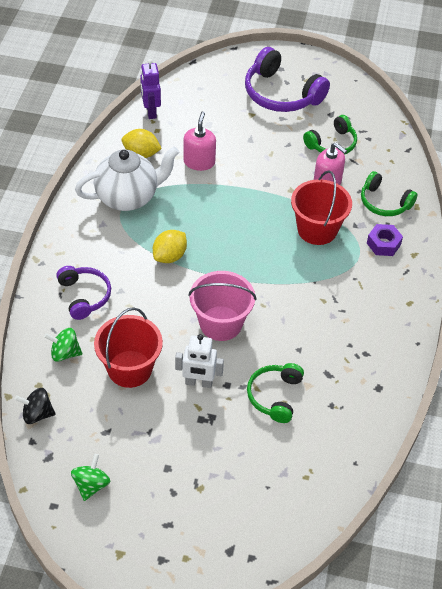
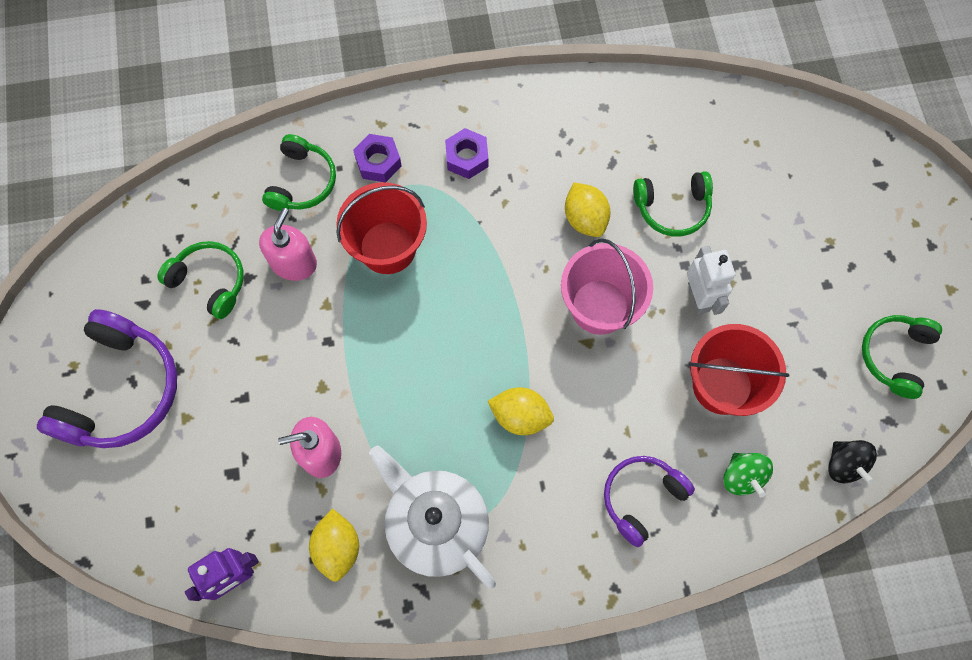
camera: 110 degrees left, 20 degrees up
green spinning top [71,454,111,501] -> green headphones [862,315,942,399]
none -> purple nut [445,128,488,179]
none -> yellow lemon [565,182,610,237]

